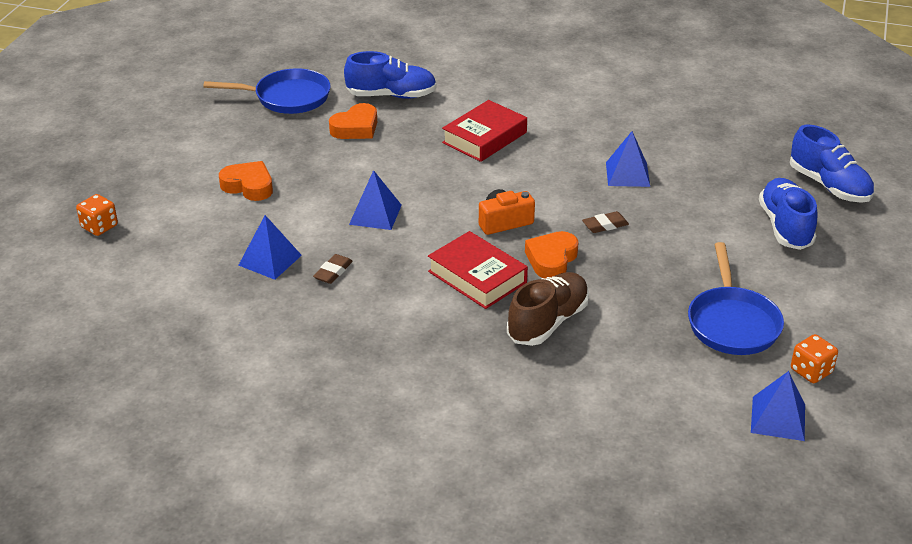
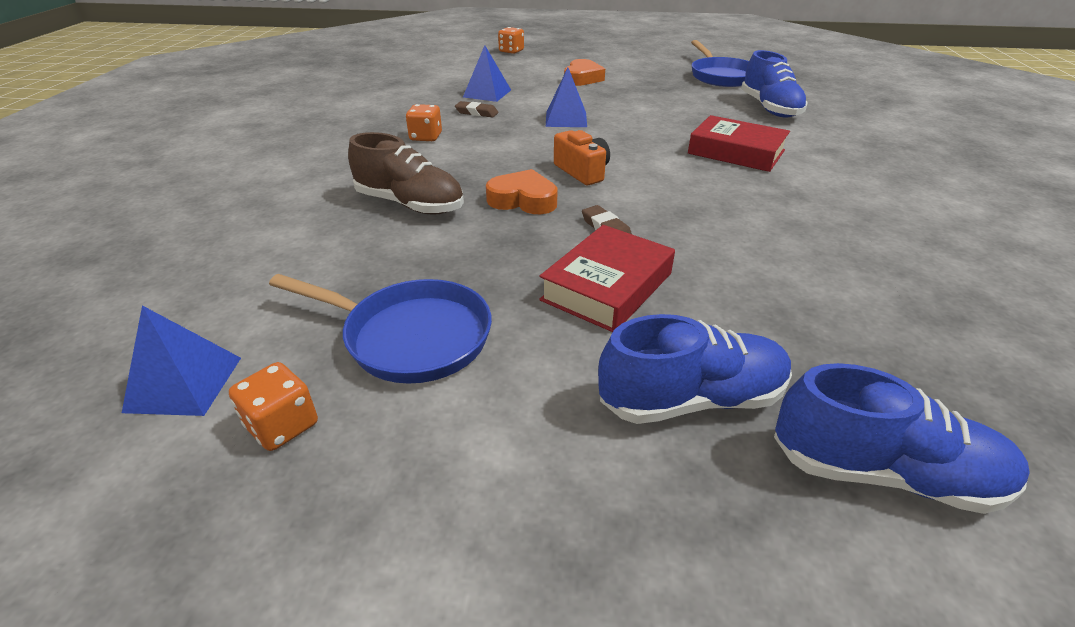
camera: 80 degrees right, 0 degrees up
orange heart [329,103,377,139] -> none
red book [428,231,528,309] -> red book moved to [539,225,675,332]
blue pyramid [606,131,650,187] -> none
blue pan [688,242,784,355] -> blue pan turned 150 degrees counterclockwise [269,274,492,384]
blue shoe [790,125,874,203] -> blue shoe turned 120 degrees counterclockwise [774,363,1030,514]
none -> orange dice [406,104,442,141]

